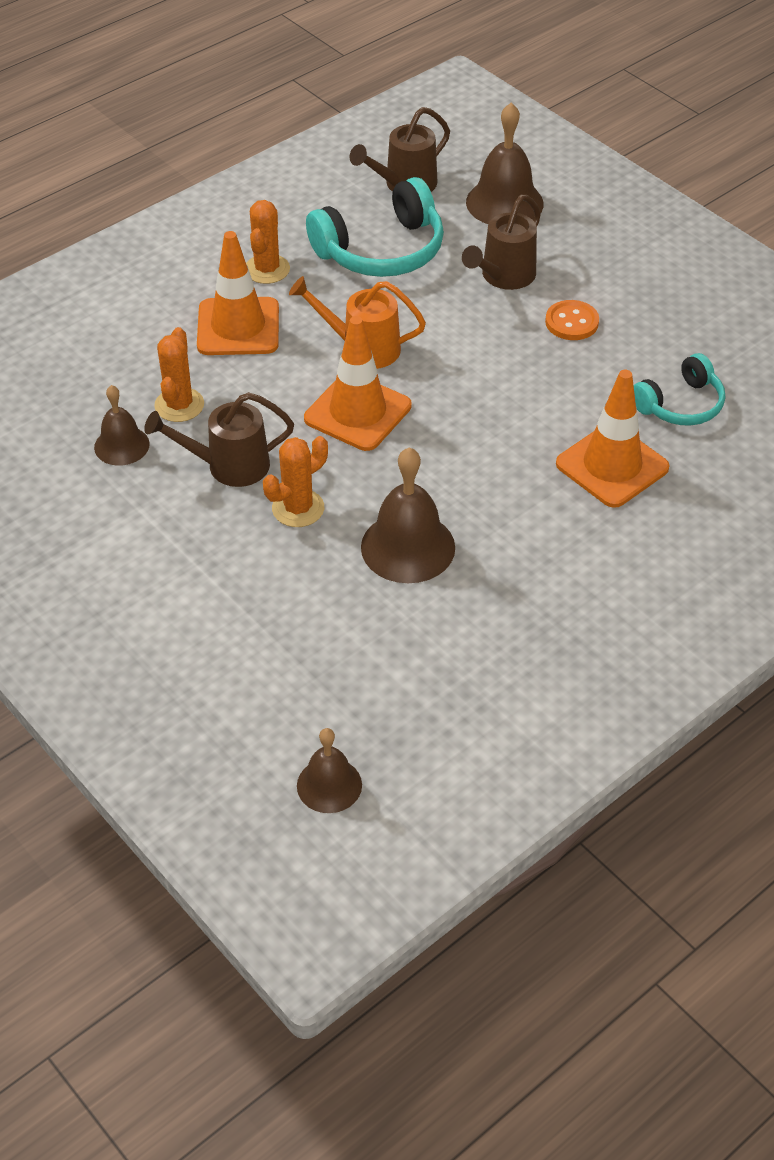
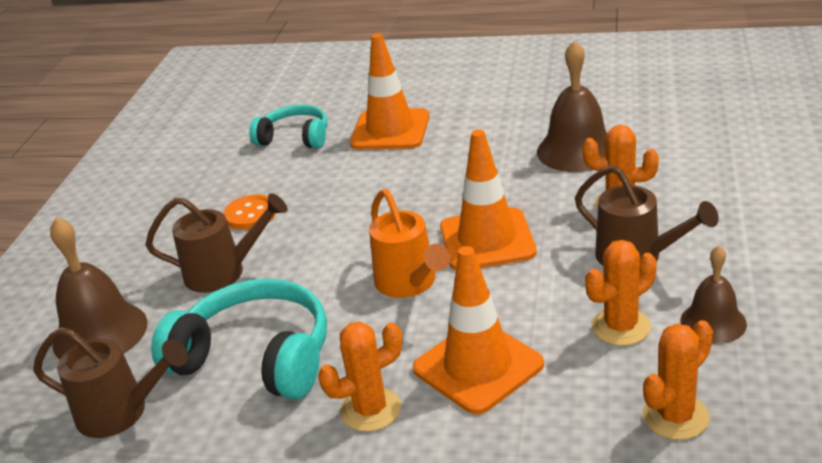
camera: 125 degrees left, 15 degrees down
brown bell [297,728,362,813] -> none
none -> orange cactus [643,320,713,440]

